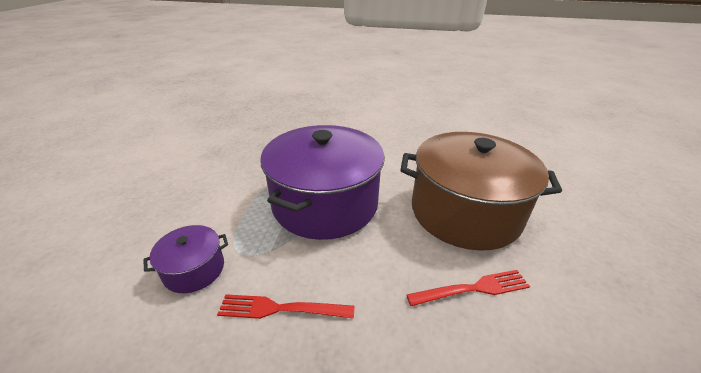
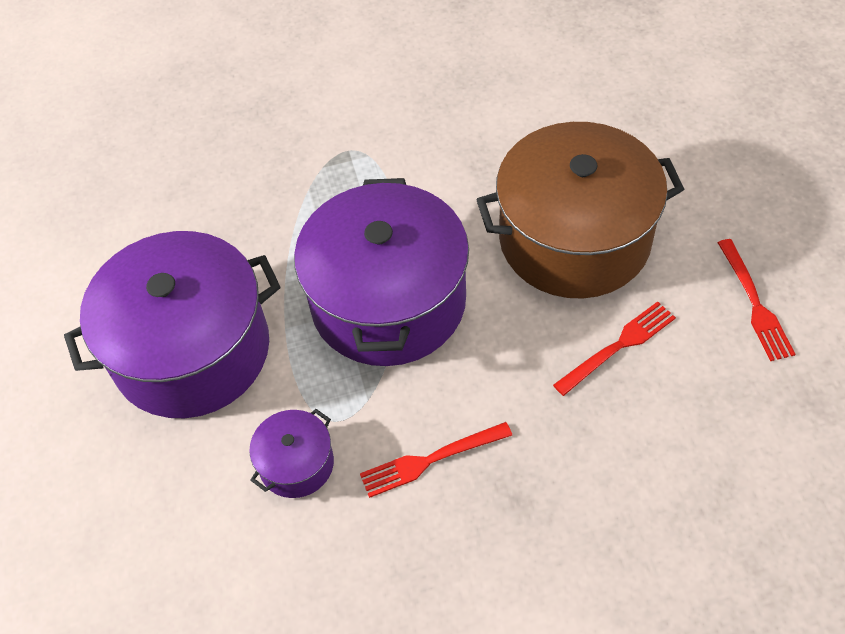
camera: 20 degrees left, 20 degrees up
none -> purple pot [64,231,280,418]
none -> red fork [718,239,795,361]

